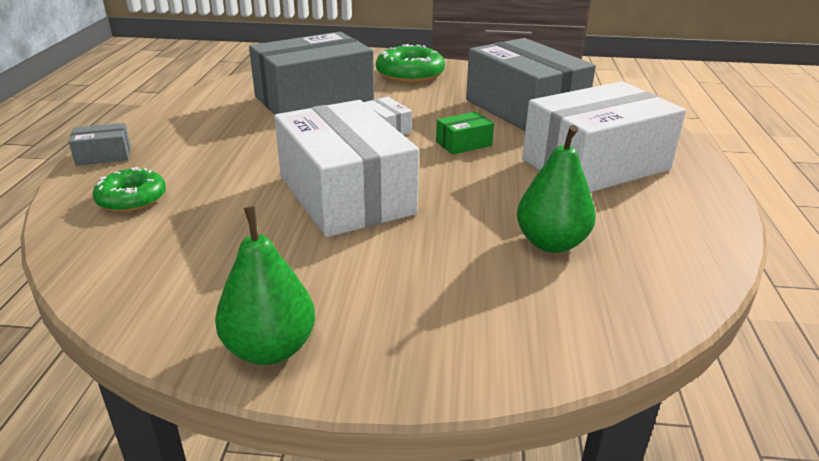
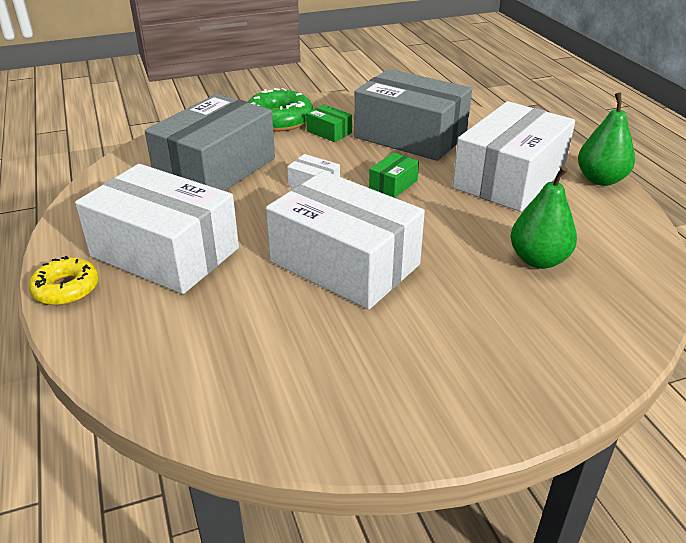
camera: 25 degrees left, 5 degrees up
grey box [69,123,131,166] -> yellow donut [29,256,99,306]
green donut [92,167,166,212] -> none
green pear [215,206,315,365] -> green pear moved to [578,93,635,186]
none -> white box [75,164,239,294]
none -> green box [306,105,352,142]

